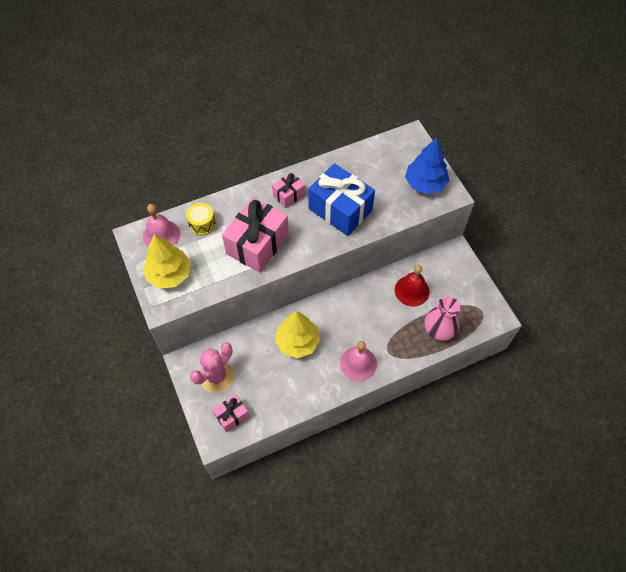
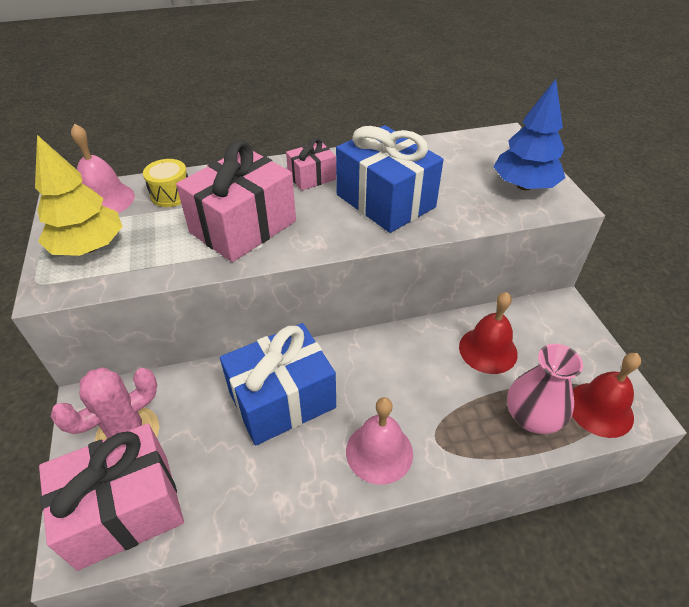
camera: 10 degrees right, 15 degrees down
pink gift [213,394,249,432] -> pink gift [39,423,184,571], size x1.94
yellow tree [275,311,320,358] -> blue gift [220,323,336,446]
none -> red bell [572,353,641,438]

